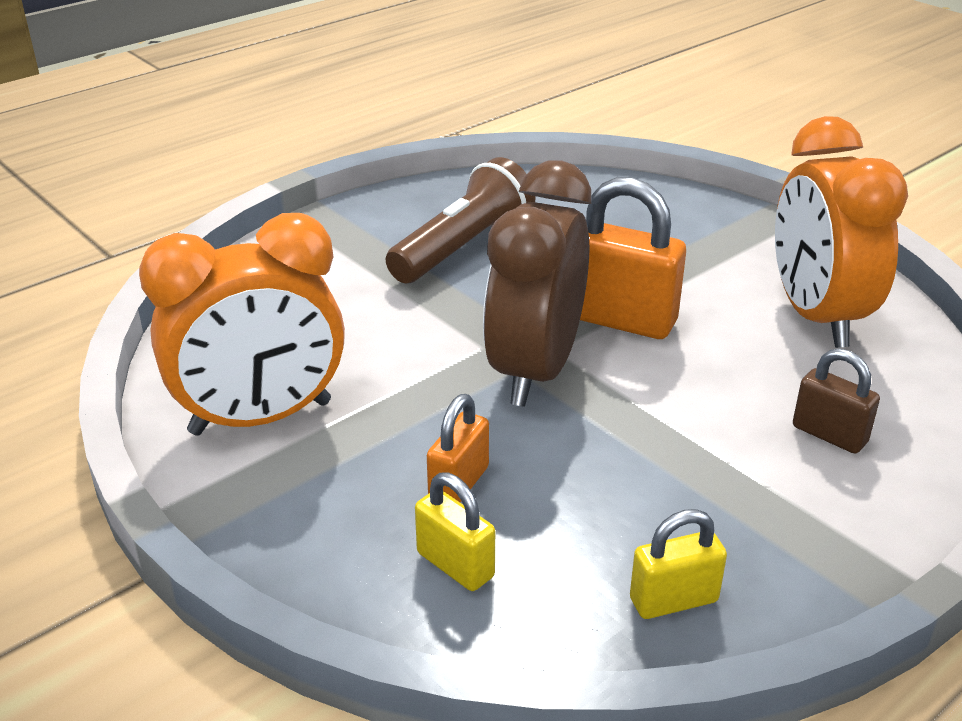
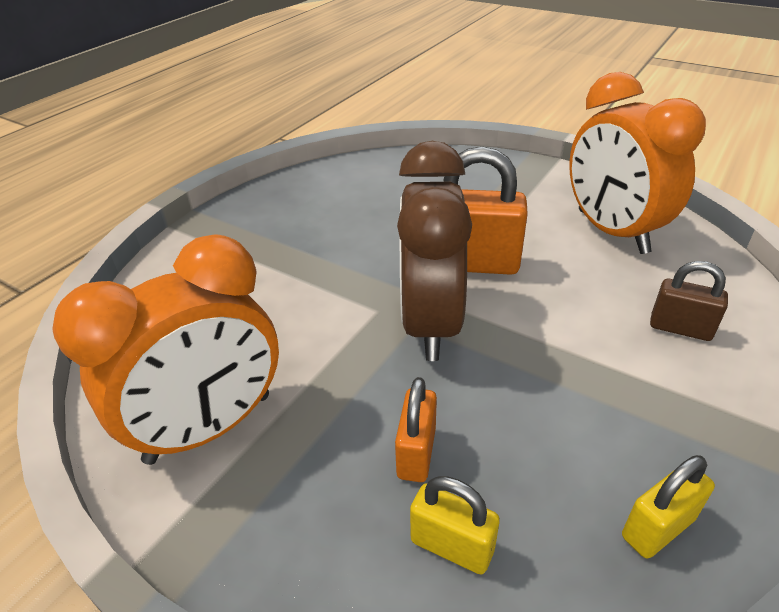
camera: 15 degrees left, 5 degrees up
brown flashlight [386,157,536,283] -> none

